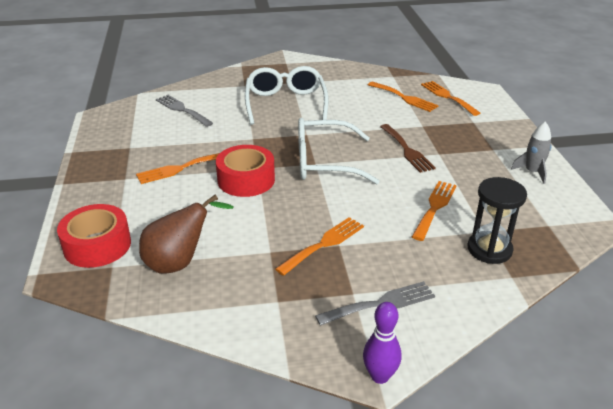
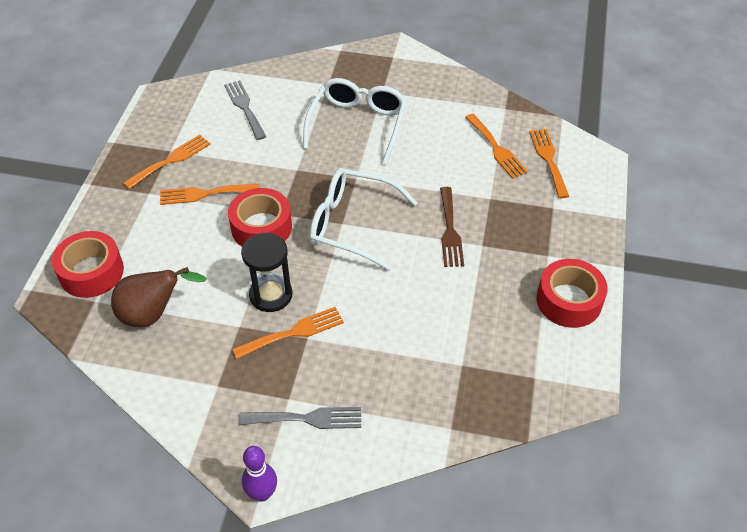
camera: 20 degrees right, 15 degrees up
orange fork [412,181,457,241] -> orange fork moved to [123,135,211,189]
black hourglass [467,177,527,264] -> black hourglass moved to [241,233,292,312]
grey rocket [511,121,551,184] -> red tape [537,259,608,328]

